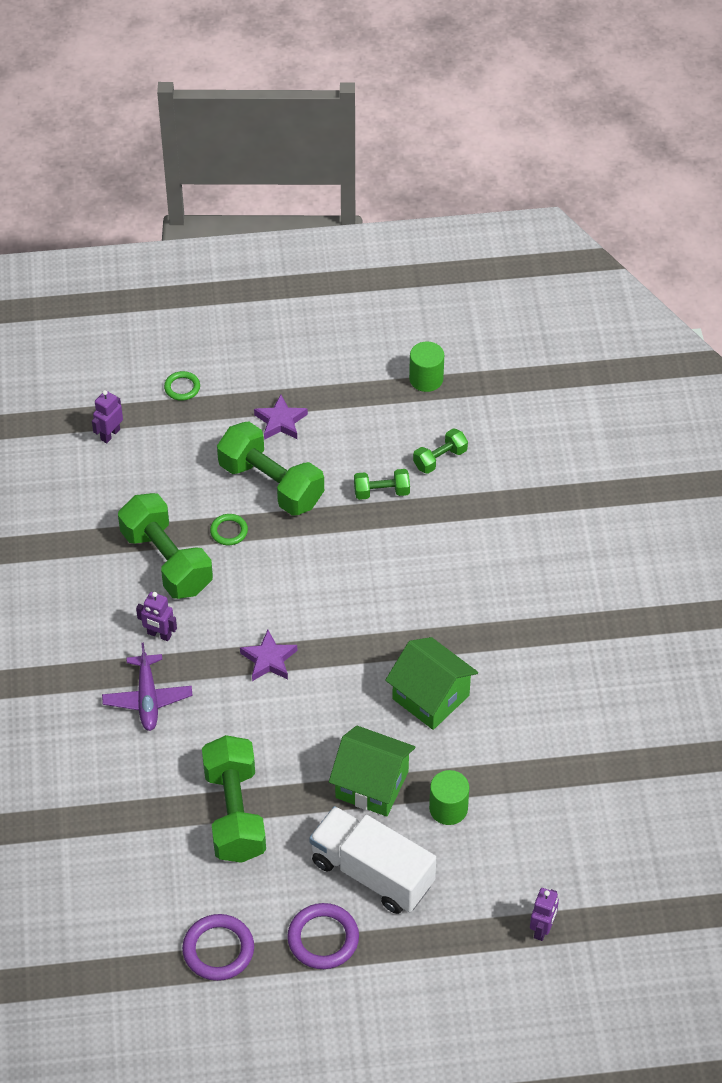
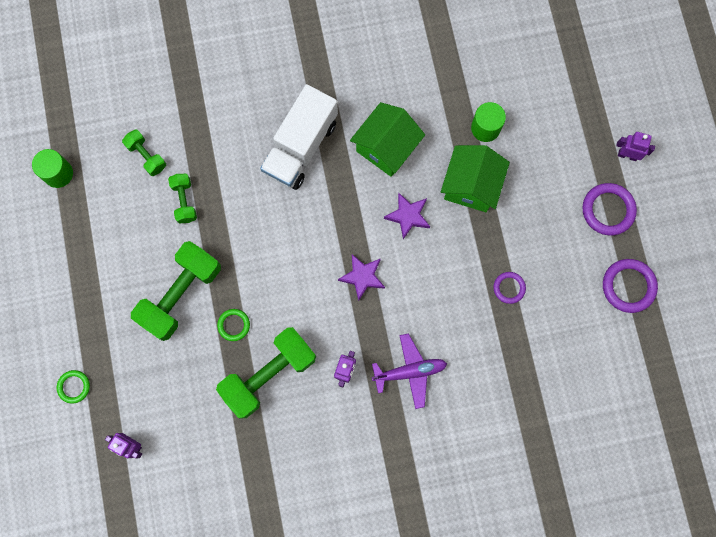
camera: 95 degrees left, 25 degrees up
green dumbbell [202,735,266,863] -> purple ring [493,272,526,304]
purple star [254,394,308,440] -> purple star moved to [384,192,430,239]
white truck [309,806,436,914] -> white truck moved to [260,84,338,190]
purple robot [530,888,559,941] -> purple robot moved to [616,132,655,161]

